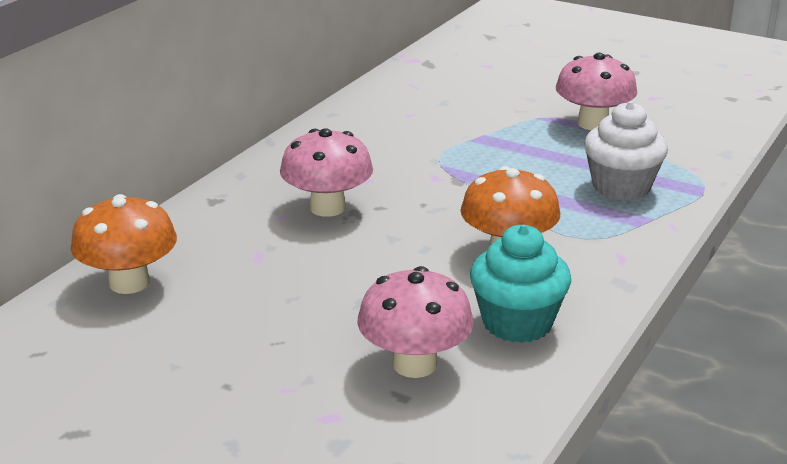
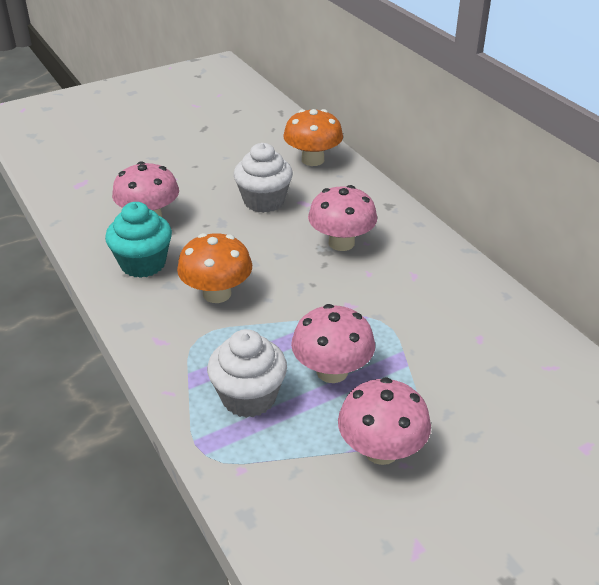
camera: 120 degrees right, 10 degrees up
none -> white cupcake [234,143,293,213]
none -> pink mushroom [291,304,375,383]

